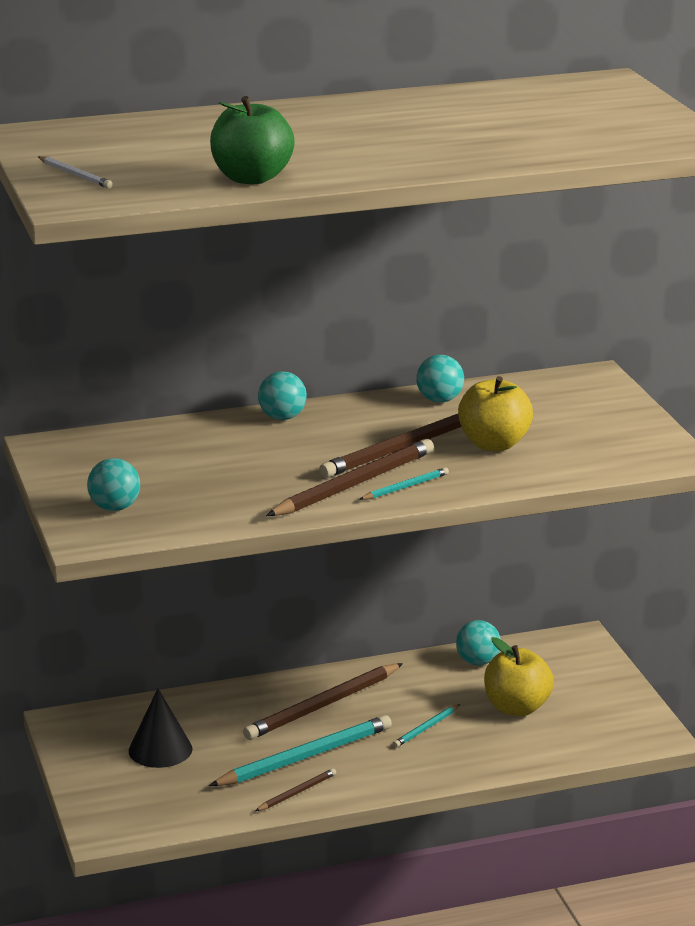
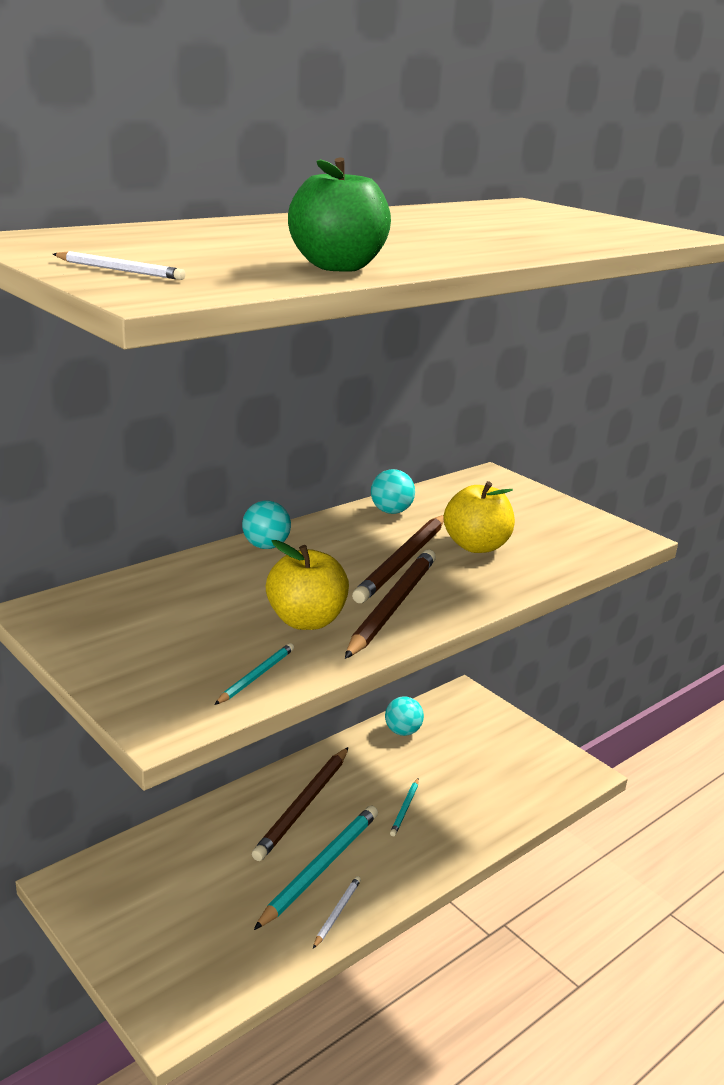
camera: 25 degrees left, 0 degrees up
turquoise ball [87,458,140,511] -> none
black cone [129,689,193,768] -> none
brown pencil [255,768,336,811] -> white pencil [313,876,361,949]
turquoise pencil [359,467,449,500] -> turquoise pencil moved to [215,643,294,705]
yellow apple [484,637,554,716] -> yellow apple moved to [266,540,349,630]

